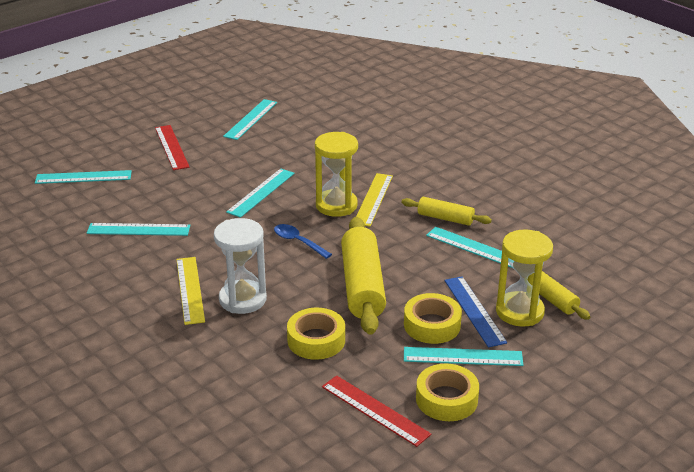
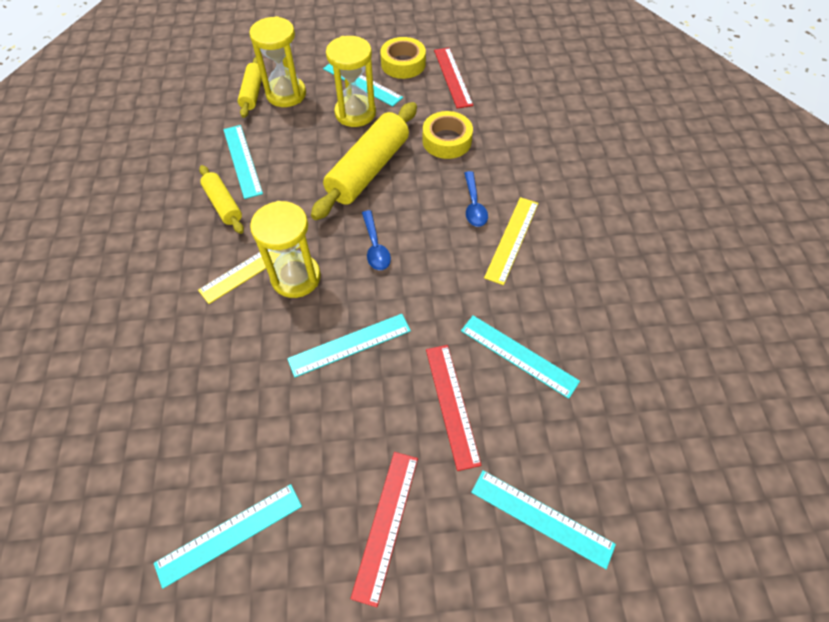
camera: 145 degrees left, 25 degrees up
white hourglass [214,218,267,314] -> blue spoon [464,171,488,227]
yellow tape [404,293,462,344] -> yellow hourglass [326,36,376,127]
blue ruler [444,276,507,347] -> none
none -> red ruler [426,345,481,471]

